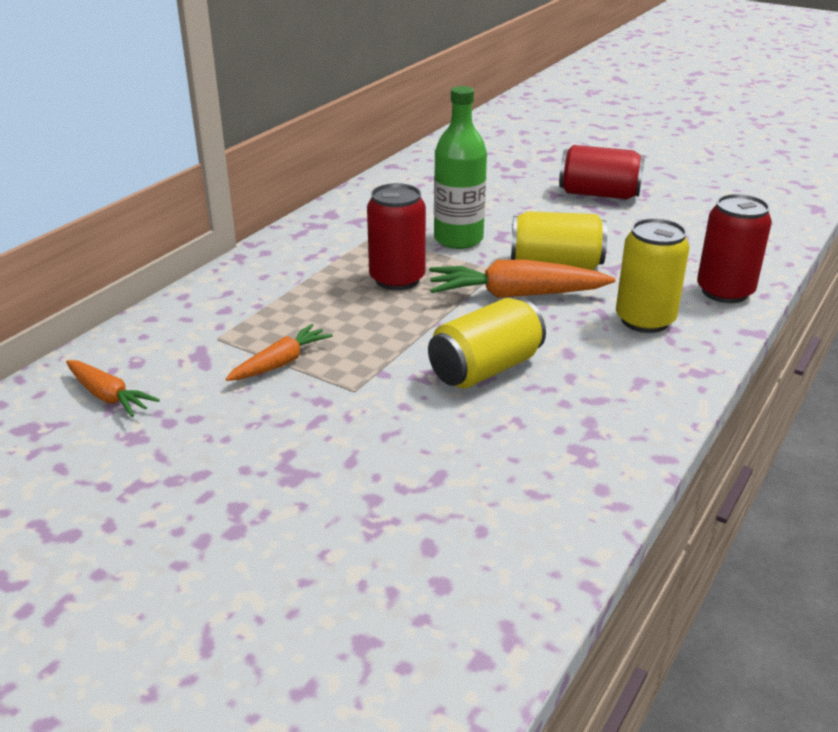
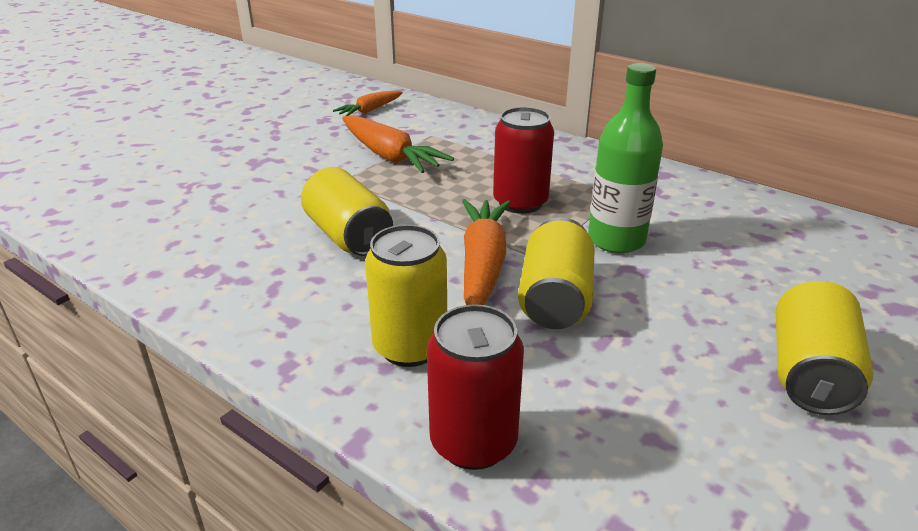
camera: 95 degrees right, 0 degrees up
orange carrot [226,324,333,381] -> orange carrot [342,115,454,173], size x1.67
red can [559,145,645,199] -> yellow can [776,281,874,415]

